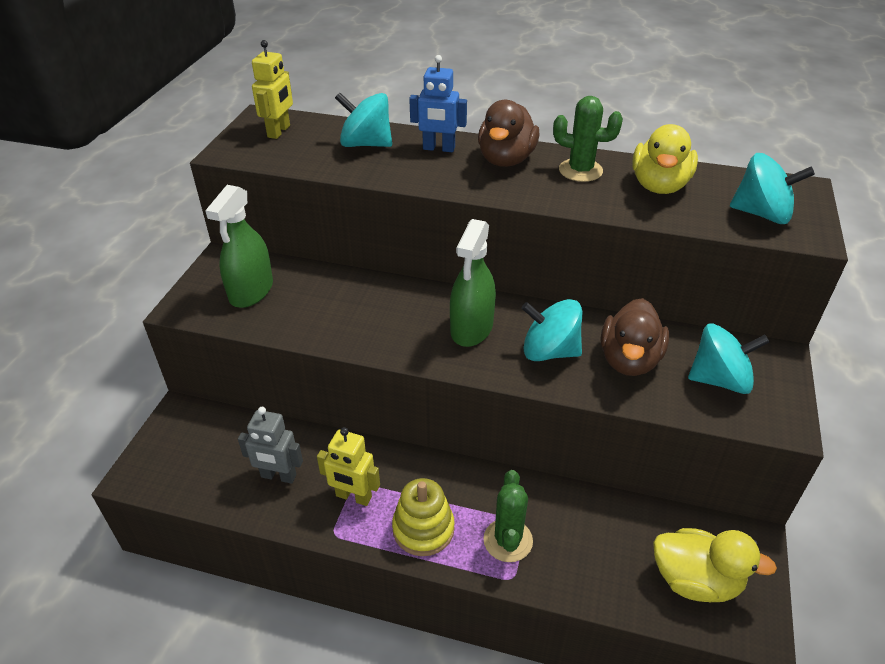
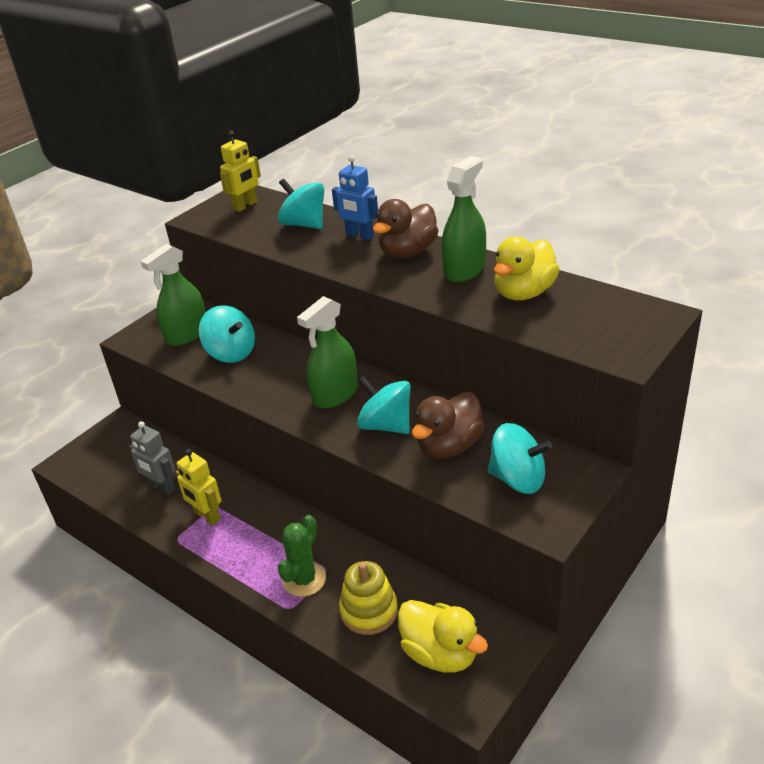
camera: 25 degrees right, 5 degrees down
yellow stacking toy [392,478,455,556] -> yellow stacking toy moved to [339,561,398,635]
green cactus [553,96,623,182] -> green spray bottle [442,156,486,283]
turquoise spinning top [730,153,815,224] -> turquoise spinning top moved to [199,305,255,363]

